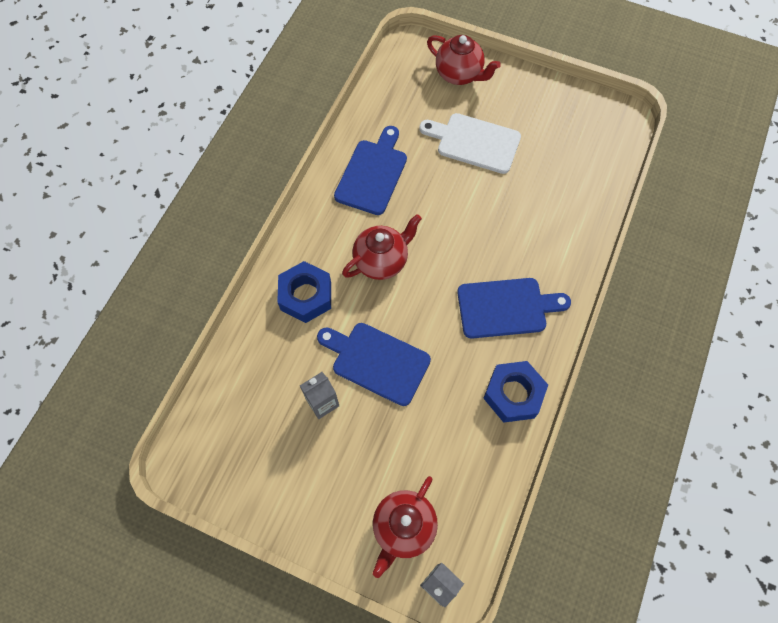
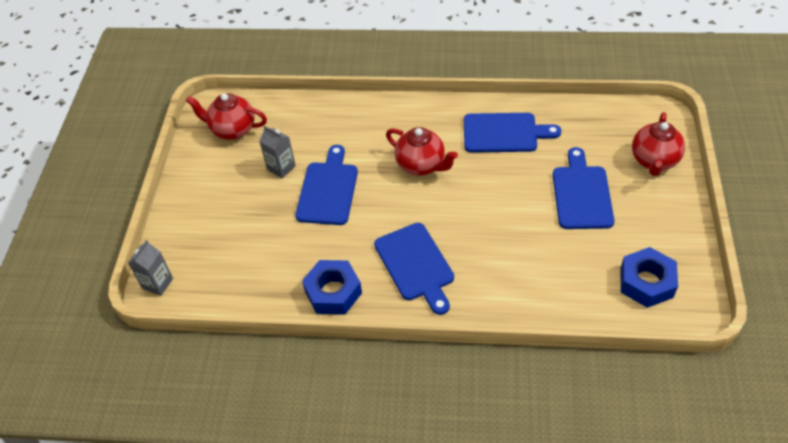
camera: 75 degrees right, 15 degrees down
blue nut [277,261,331,323] -> blue nut moved to [621,247,678,308]
red teapot [373,476,438,578] -> red teapot moved to [186,93,267,140]
white cutting board [419,113,521,174] -> blue cutting board [553,147,614,229]

